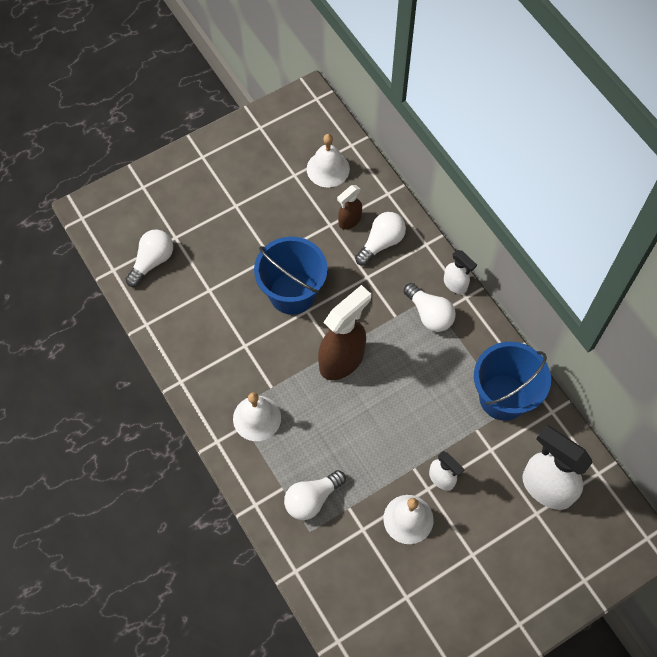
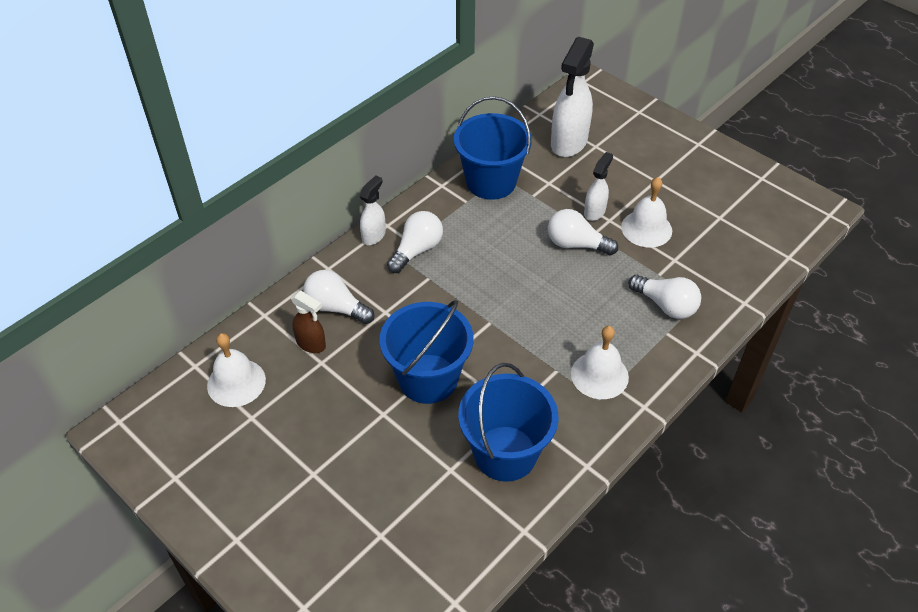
camera: 105 degrees left, 15 degrees down
white light bulb [125,229,173,287] -> white light bulb moved to [548,209,618,255]
brown spray bottle [318,285,371,380] -> none
none -> blue bucket [458,363,558,482]

